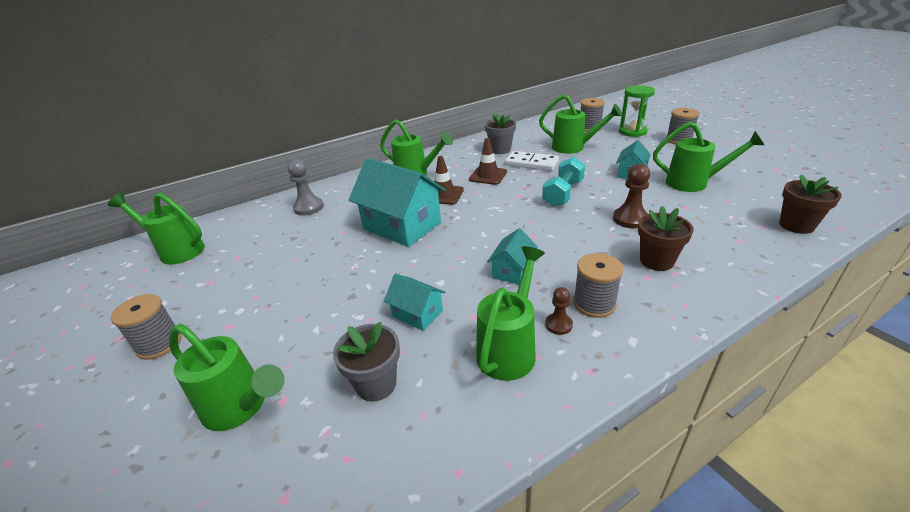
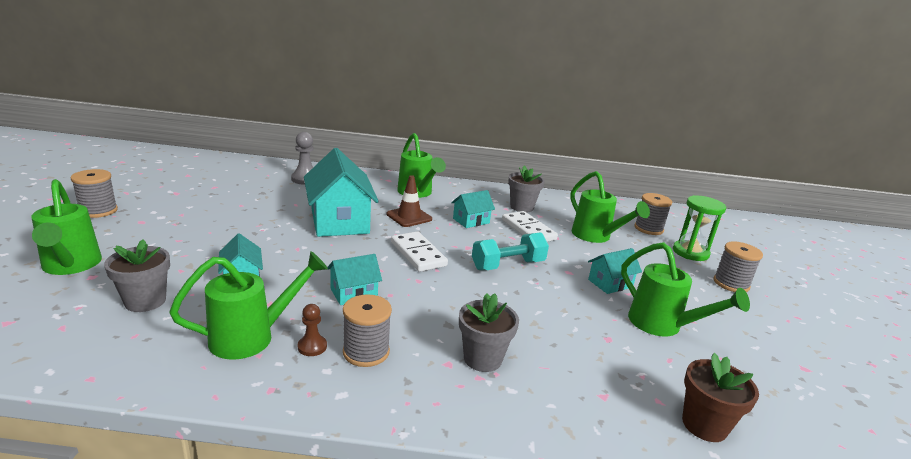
camera: 30 degrees right, 10 degrees down
green watering can [108,193,205,264] -> none
brown traffic cone [469,138,507,185] -> turquoise house [451,190,495,228]
brown pawn [613,164,650,228] -> none
brown flower pot [638,206,694,271] -> grey flower pot [459,293,519,372]
none -> white domino [391,231,448,272]

